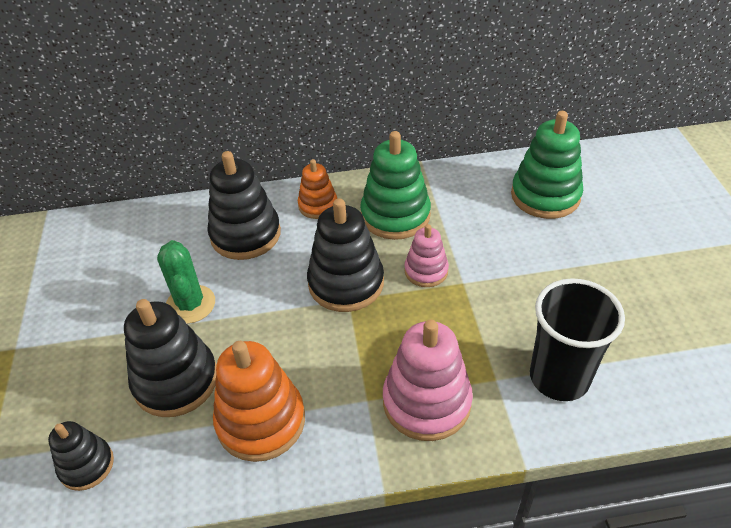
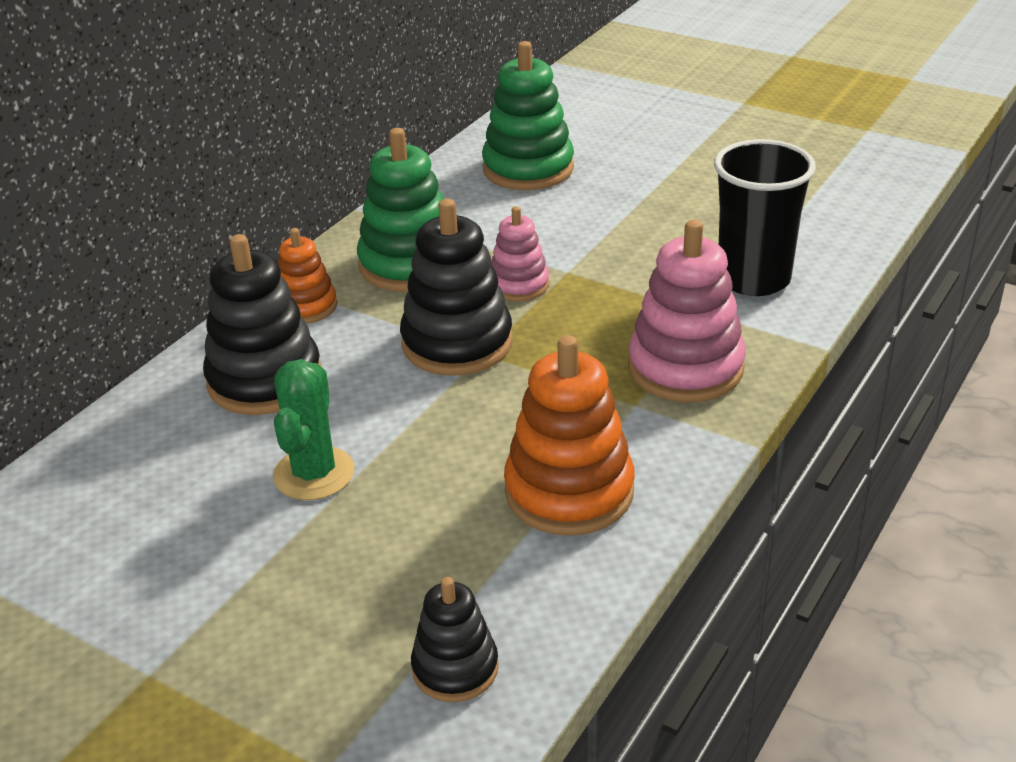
camera: 50 degrees left, 10 degrees down
black stacking toy [124,299,217,417] -> none
green cactus [157,240,215,324] -> green cactus turned 75 degrees clockwise [273,359,355,500]

